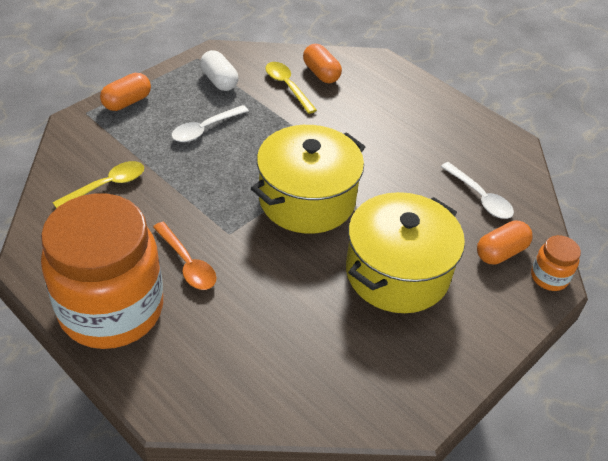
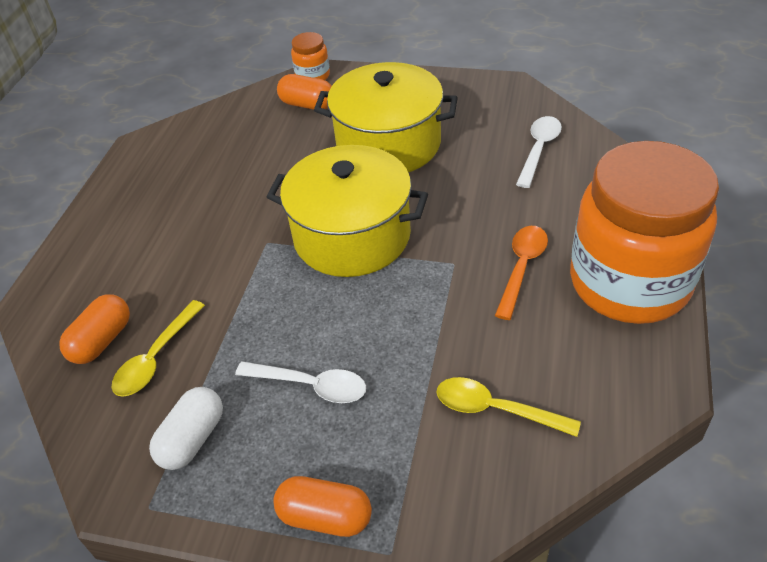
camera: 115 degrees left, 0 degrees up
white spoon [441,162,514,219] -> white spoon moved to [516,116,562,188]

